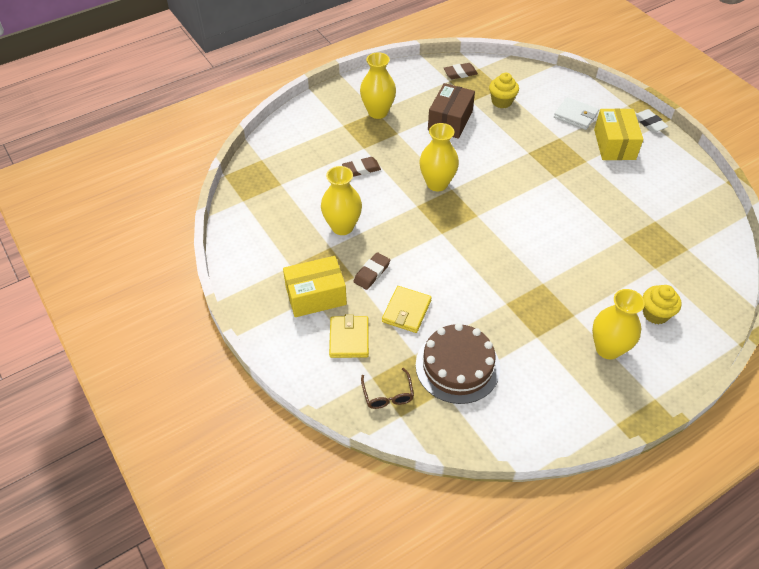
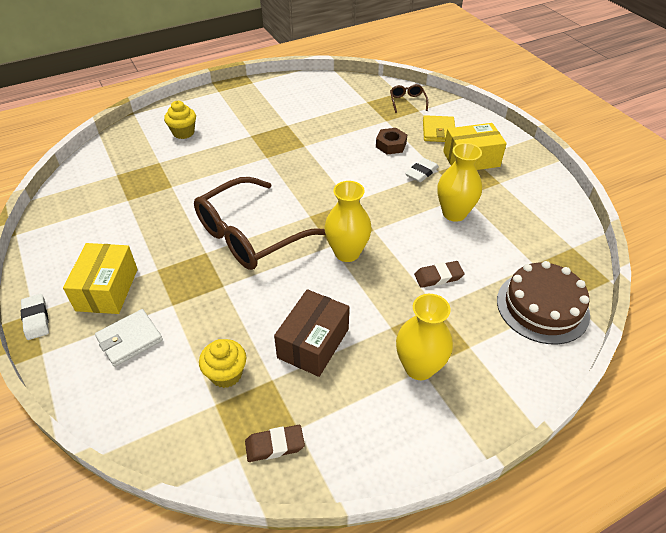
camera: 175 degrees left, 5 degrees down
brown eraser [353,252,390,290] -> white eraser [405,158,439,182]
yellow wallet [382,286,432,333] -> brown nut [376,128,407,155]
brown cake [416,323,500,404] -> brown cake moved to [497,261,590,344]
white wallet [554,97,599,130] -> white wallet turned 75 degrees counterclockwise [95,309,163,367]
yellow vase [592,289,645,360] -> none
none -> brown glasses [194,177,325,270]

